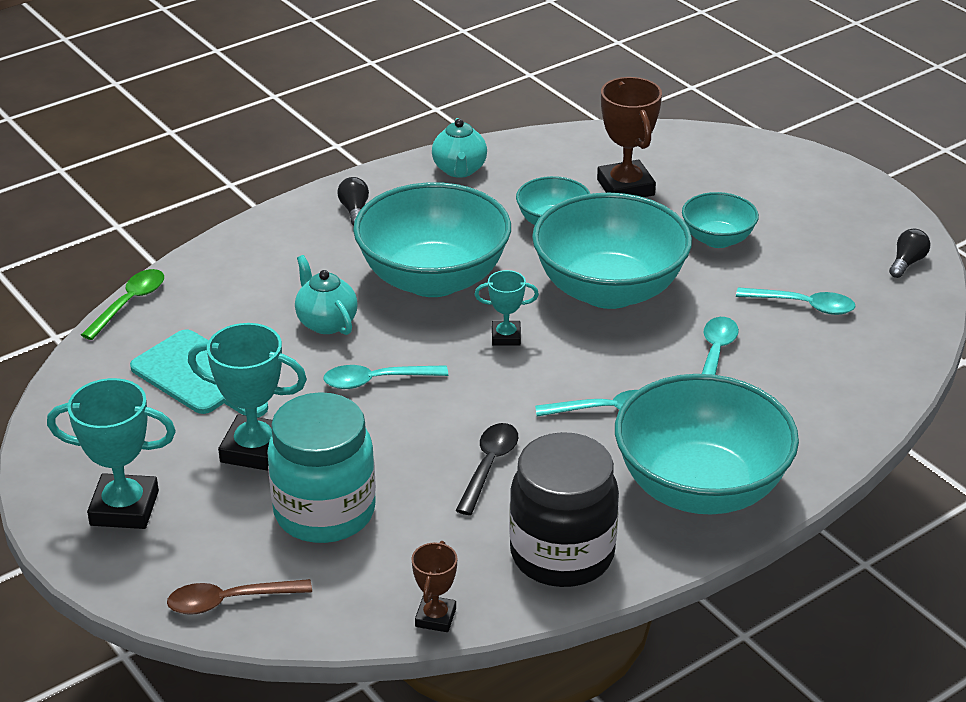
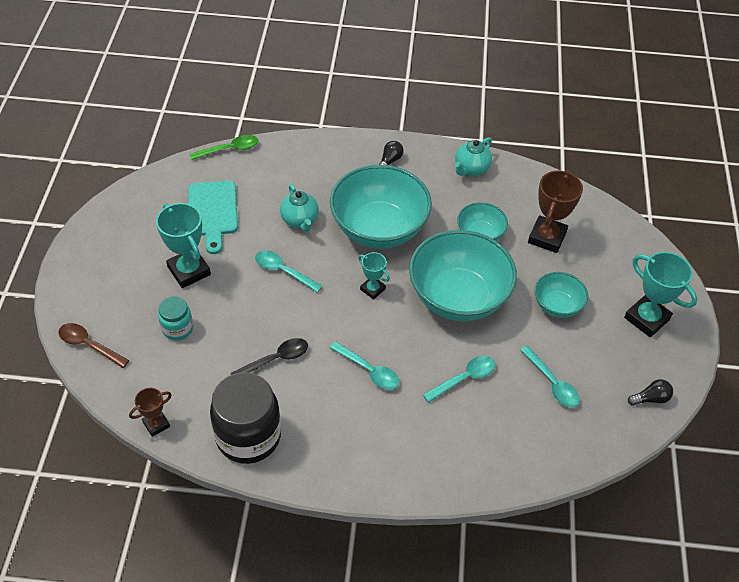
camera: 40 degrees right, 15 degrees up
turquoise trophy [47,378,176,529] -> turquoise trophy moved to [624,252,697,337]
turquoise jar [267,392,376,543] -> turquoise jar [158,296,193,340], size x0.52
turquoise teapot [295,255,358,335] -> turquoise teapot turned 150 degrees clockwise [280,184,319,232]
turquoise bowl [615,374,799,514] -> none

